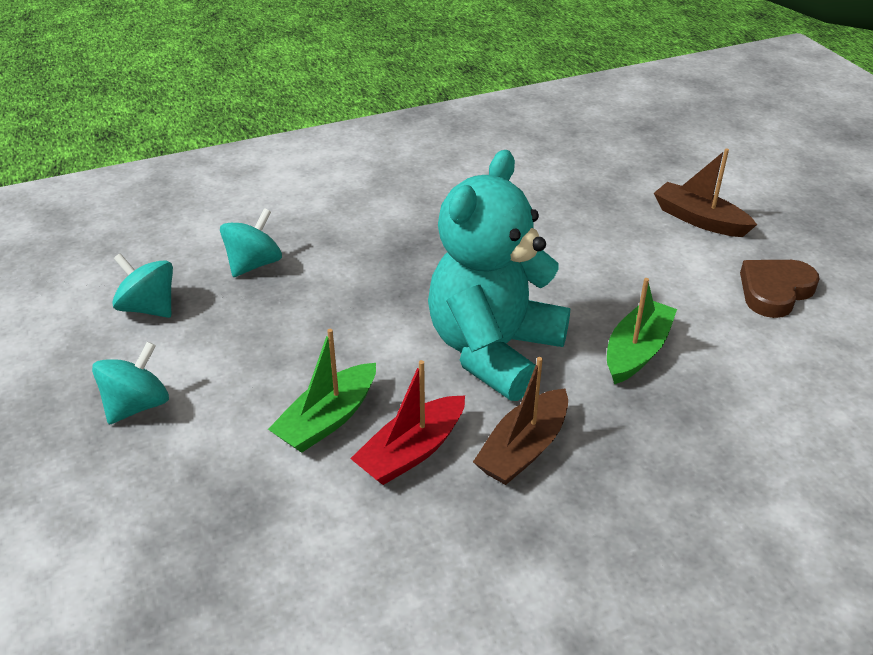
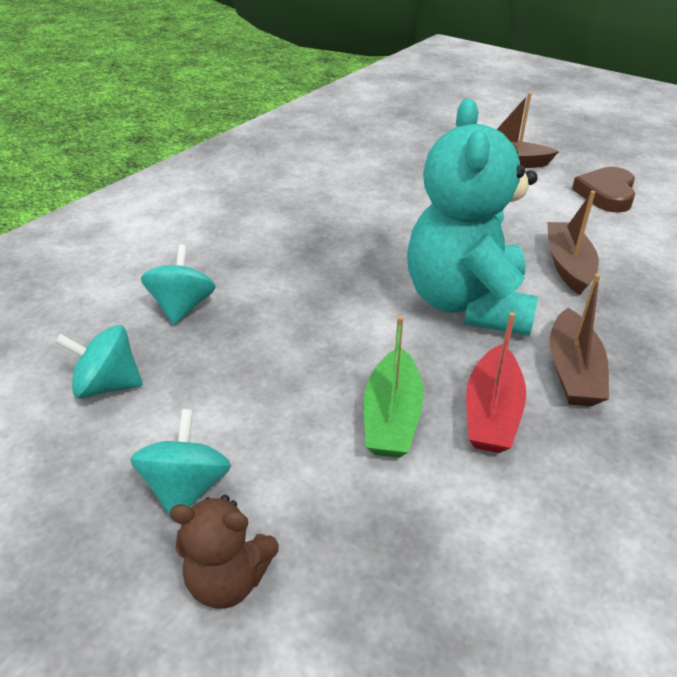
camera: 30 degrees left, 0 degrees up
green boat [607,278,677,384] -> brown boat [547,191,599,295]
none -> brown teddy bear [170,495,279,609]

